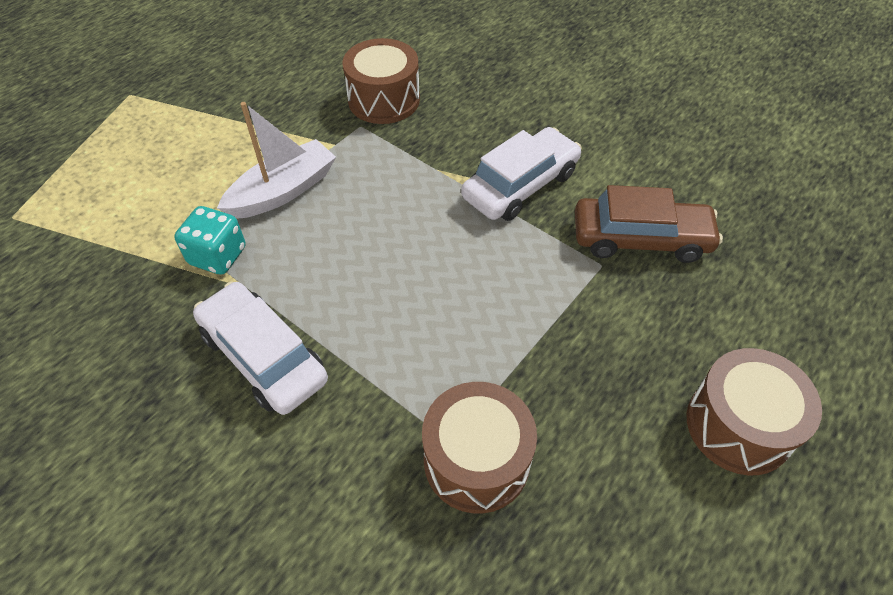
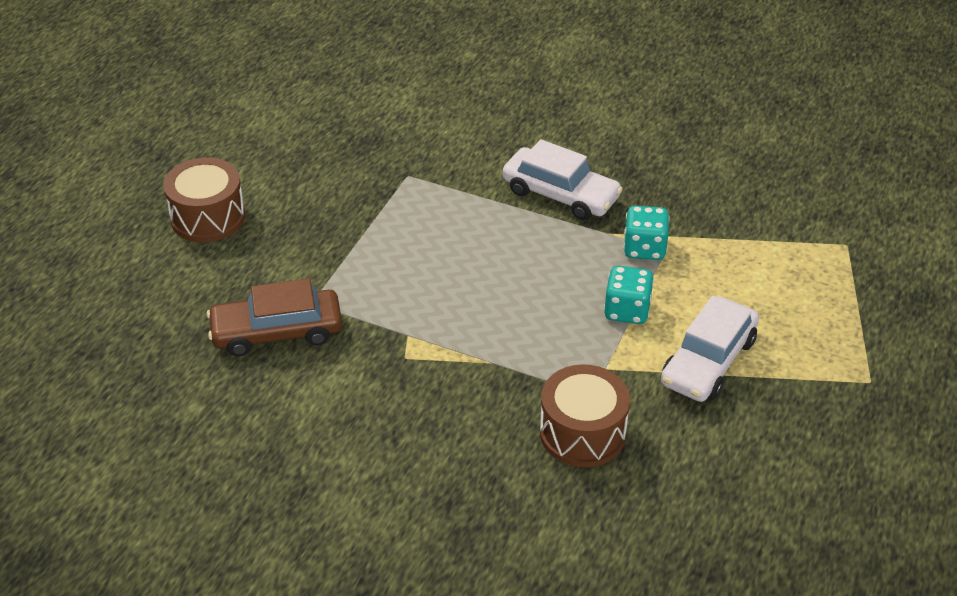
camera: 165 degrees right, 10 degrees down
white boat [217,102,336,219] -> turquoise dice [604,266,654,324]
brown drum [422,382,537,514] -> none
white car [461,127,582,221] -> white car moved to [661,295,759,402]

